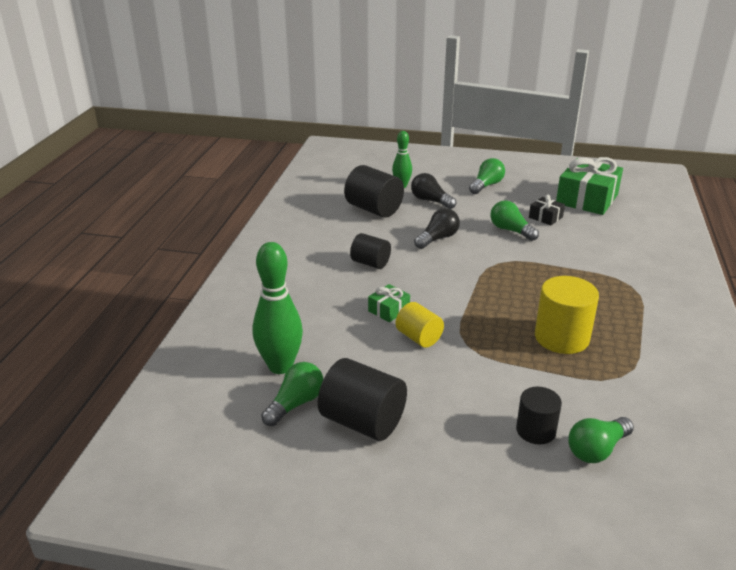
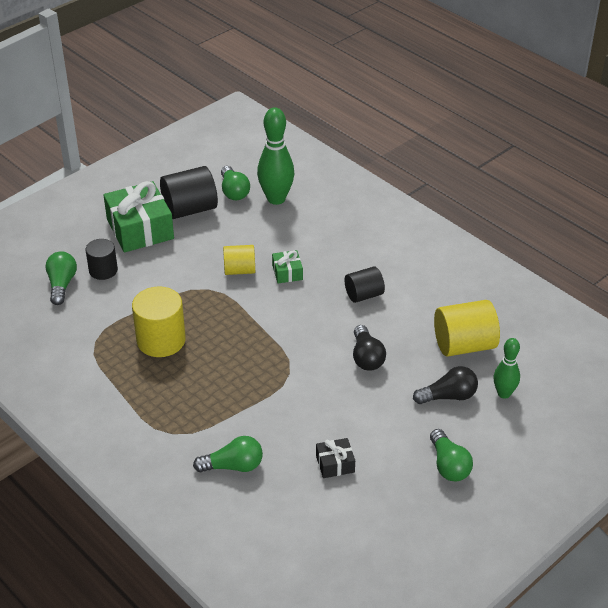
camera: 125 degrees right, 10 degrees up
black cylinder [344,165,404,218] -> yellow cylinder [434,300,500,357]
green light bulb [490,200,539,241] -> green light bulb moved to [193,436,263,472]
green gift [556,157,623,215] -> green gift moved to [103,181,174,252]

